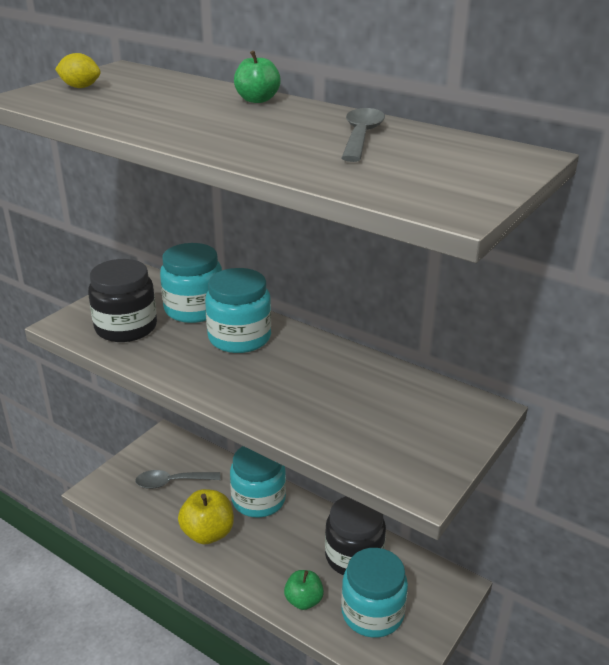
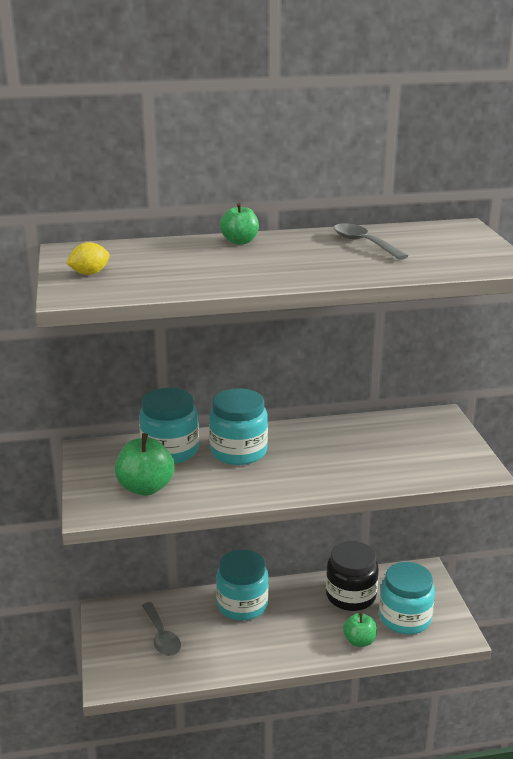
camera: 45 degrees left, 5 degrees down
black jar [88,259,157,342] -> green apple [115,433,175,496]
grey spoon [135,470,221,489] -> grey spoon turned 60 degrees counterclockwise [142,602,181,656]
yellow apple [178,489,234,544] -> none

